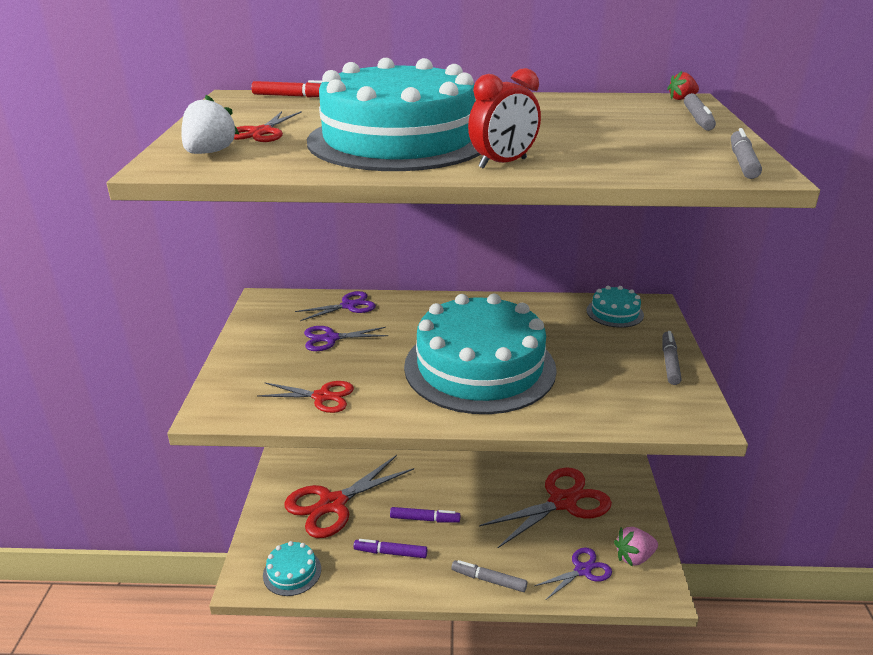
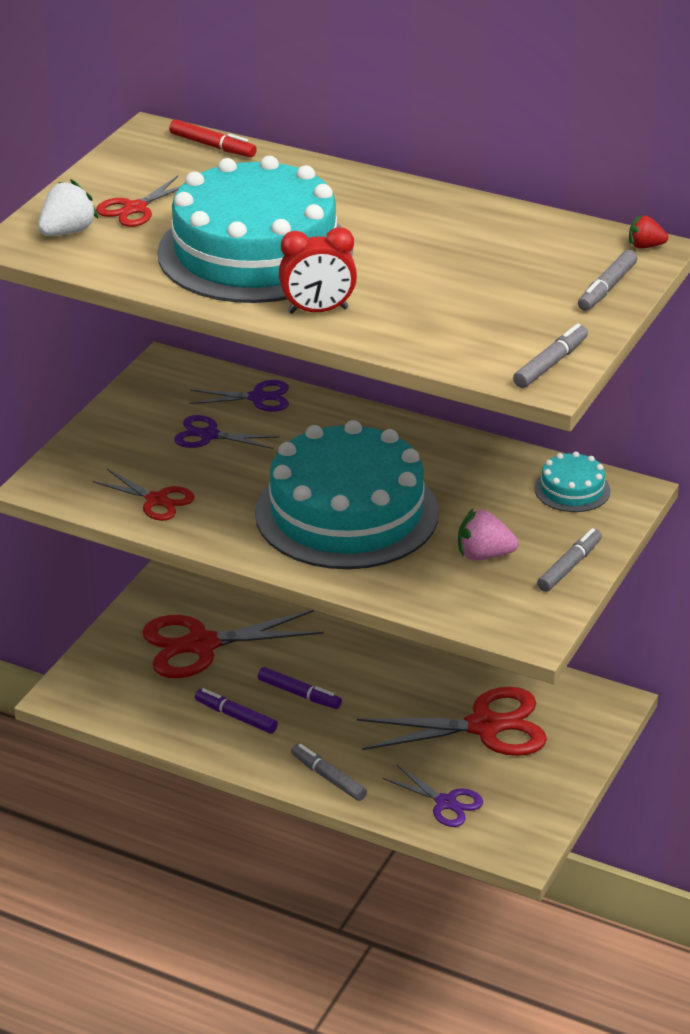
camera: 25 degrees right, 5 degrees up
turquoise cake [263,541,321,596] -> none
purple scissors [535,547,612,600] -> purple scissors turned 45 degrees clockwise [383,765,483,827]
pink strawberry [614,527,658,567] -> pink strawberry moved to [458,509,518,561]

